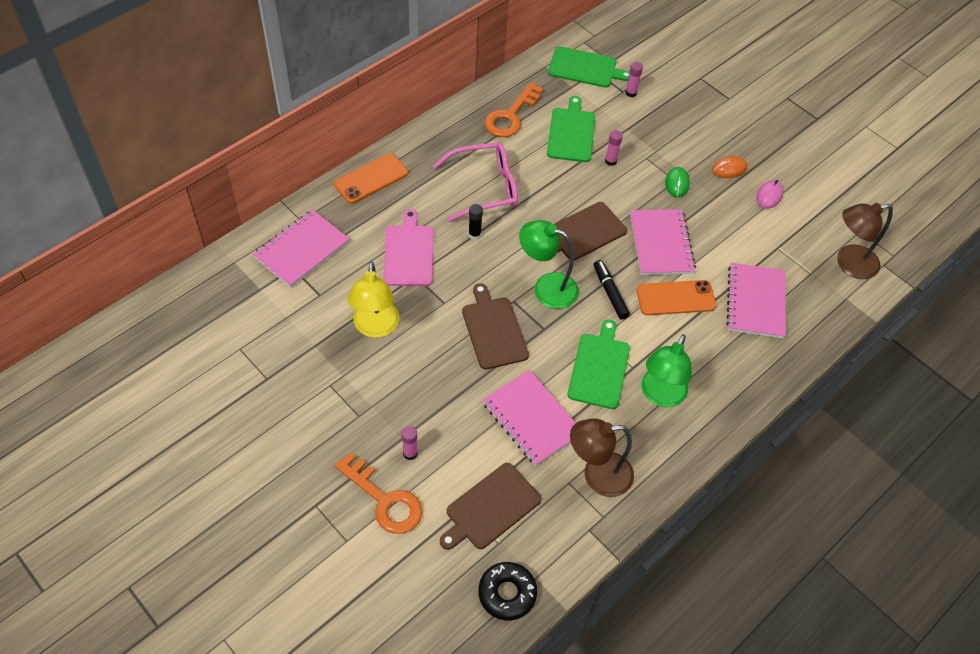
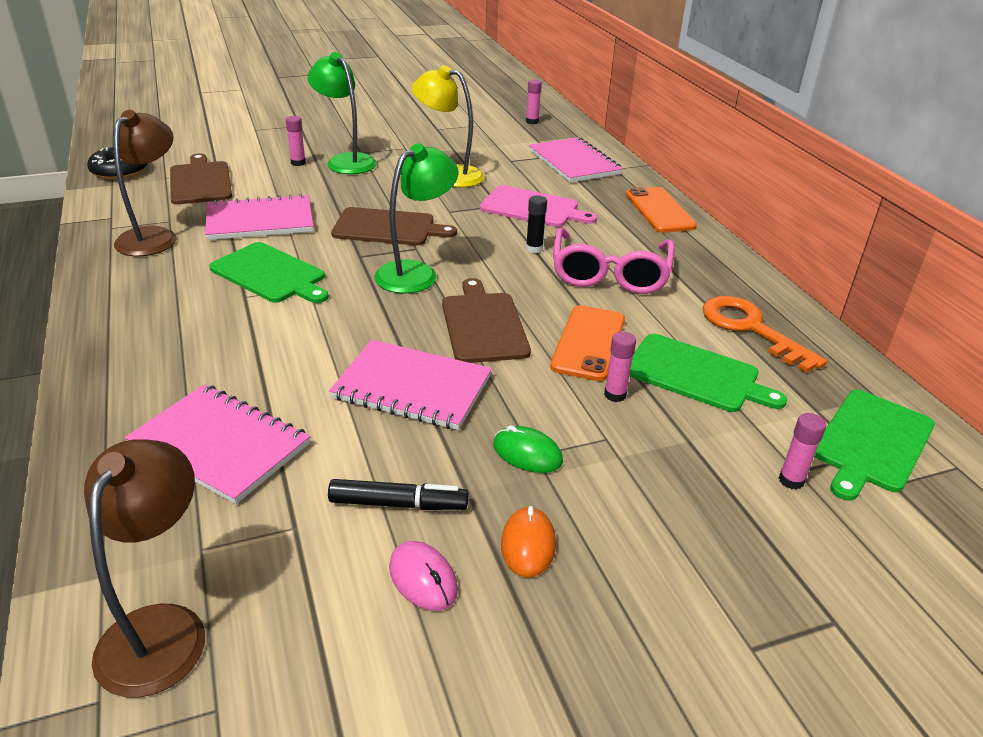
camera: 115 degrees right, 20 degrees down
orange key [335,452,423,534] -> none
black marker [594,260,630,319] -> black marker moved to [328,479,468,510]
orange phone [636,280,716,315] -> orange phone moved to [550,305,625,381]
green lamp [641,334,692,407] -> green lamp moved to [308,52,377,174]
none -> pink glue stick [526,79,542,124]

